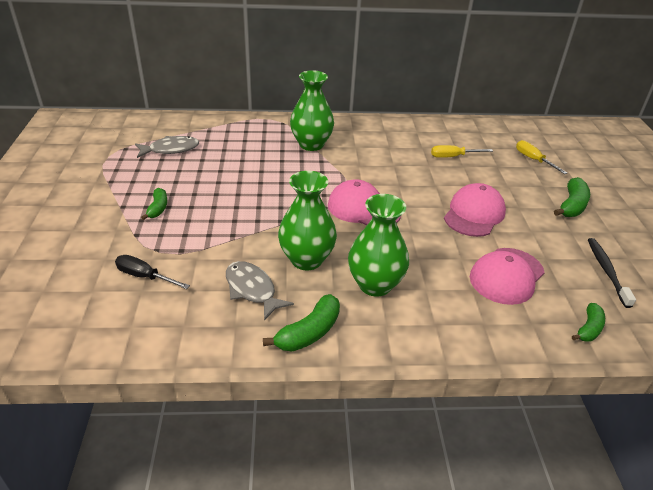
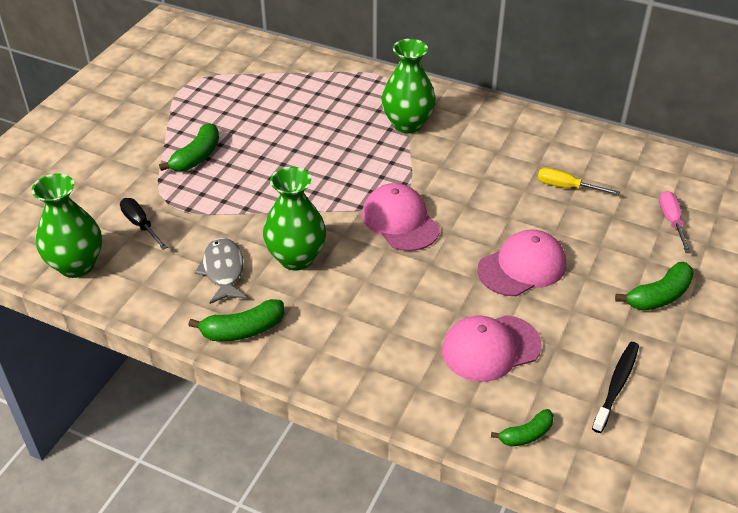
camera: 30 degrees right, 5 degrees up
grey fish [135,136,199,158] -> none
green banana [141,188,167,220] -> green banana [159,123,219,171], size x1.52
green vase [348,194,409,297] -> green vase moved to [32,173,102,278]
yellow screwdriver [516,140,567,174] -> pink screwdriver [659,191,691,253]

